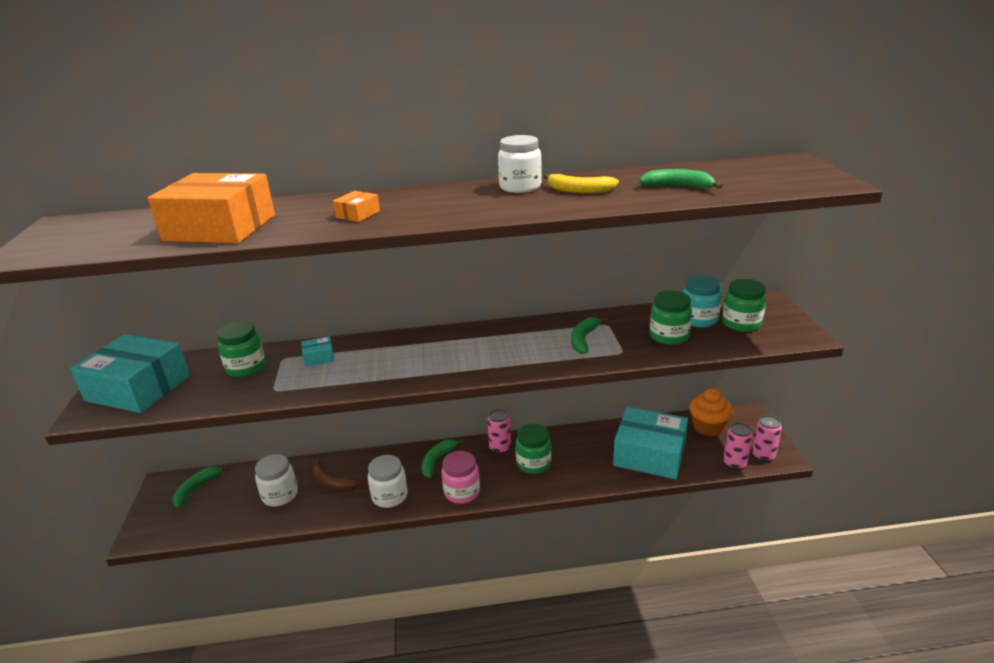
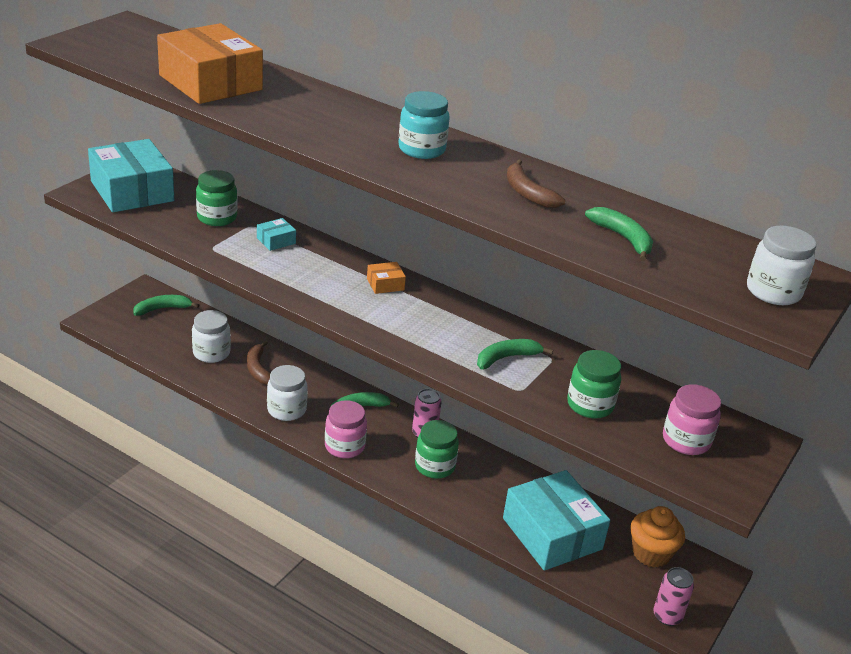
camera: 35 degrees right, 5 degrees up
turquoise box [302,336,334,367] -> turquoise box turned 60 degrees counterclockwise [257,218,296,251]
orange box [333,191,380,222] -> orange box moved to [367,262,406,294]
white jar [498,135,542,193] -> white jar moved to [747,226,816,305]
yellow banana [543,174,619,194] -> brown banana [507,159,566,208]
turquoise jar [683,275,722,328] -> turquoise jar moved to [398,91,450,159]
green jar [722,279,766,332] -> pink jar [663,384,721,455]
pink can [723,423,753,470] -> none

